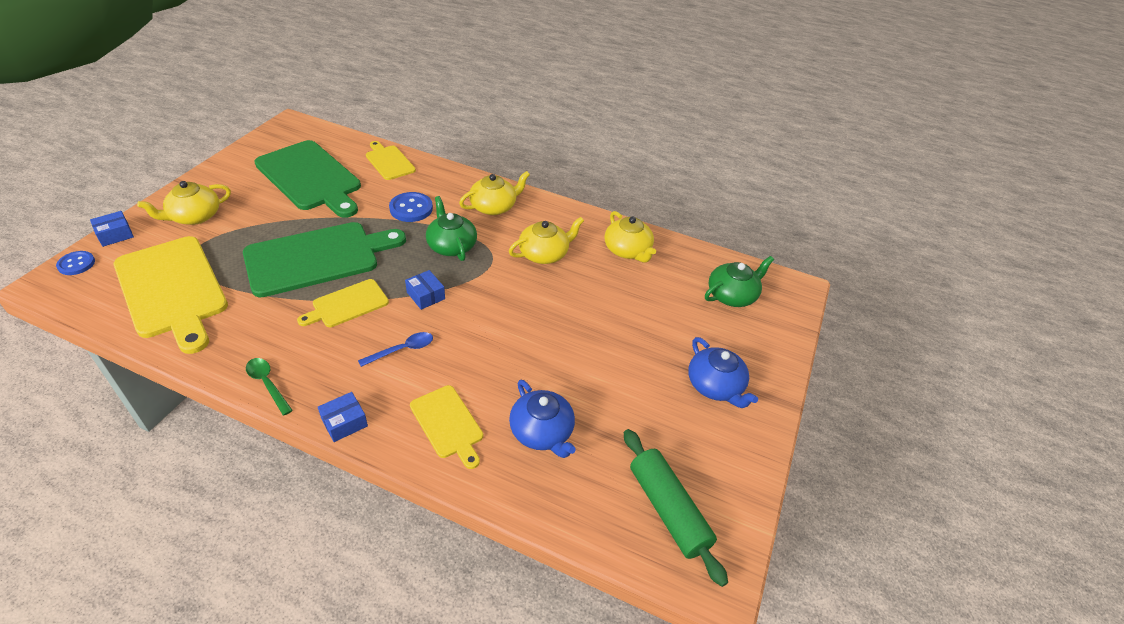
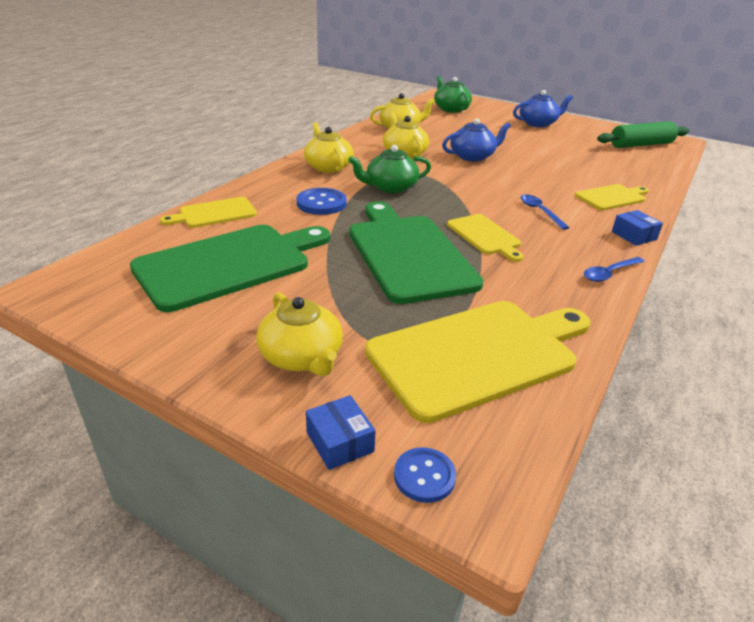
camera: 80 degrees left, 10 degrees down
green spoon [246,358,293,416] -> blue spoon [584,257,645,282]
blue box [405,270,445,310] -> none
blue teapot [509,380,576,458] -> blue teapot moved to [442,118,511,162]

